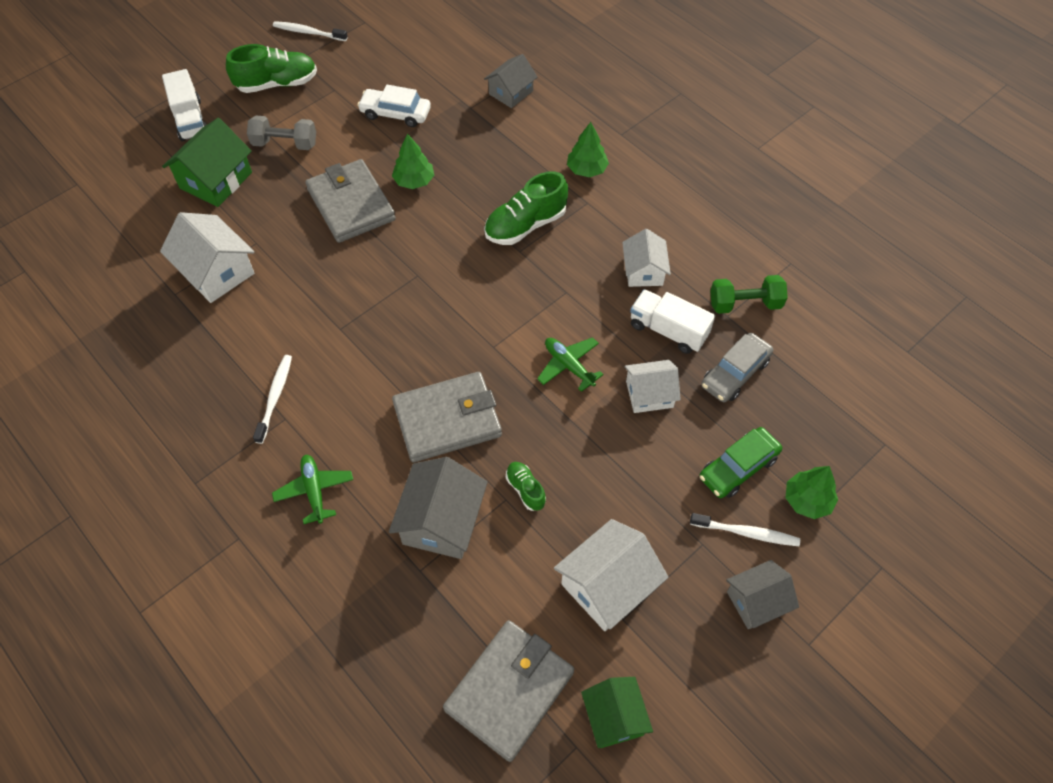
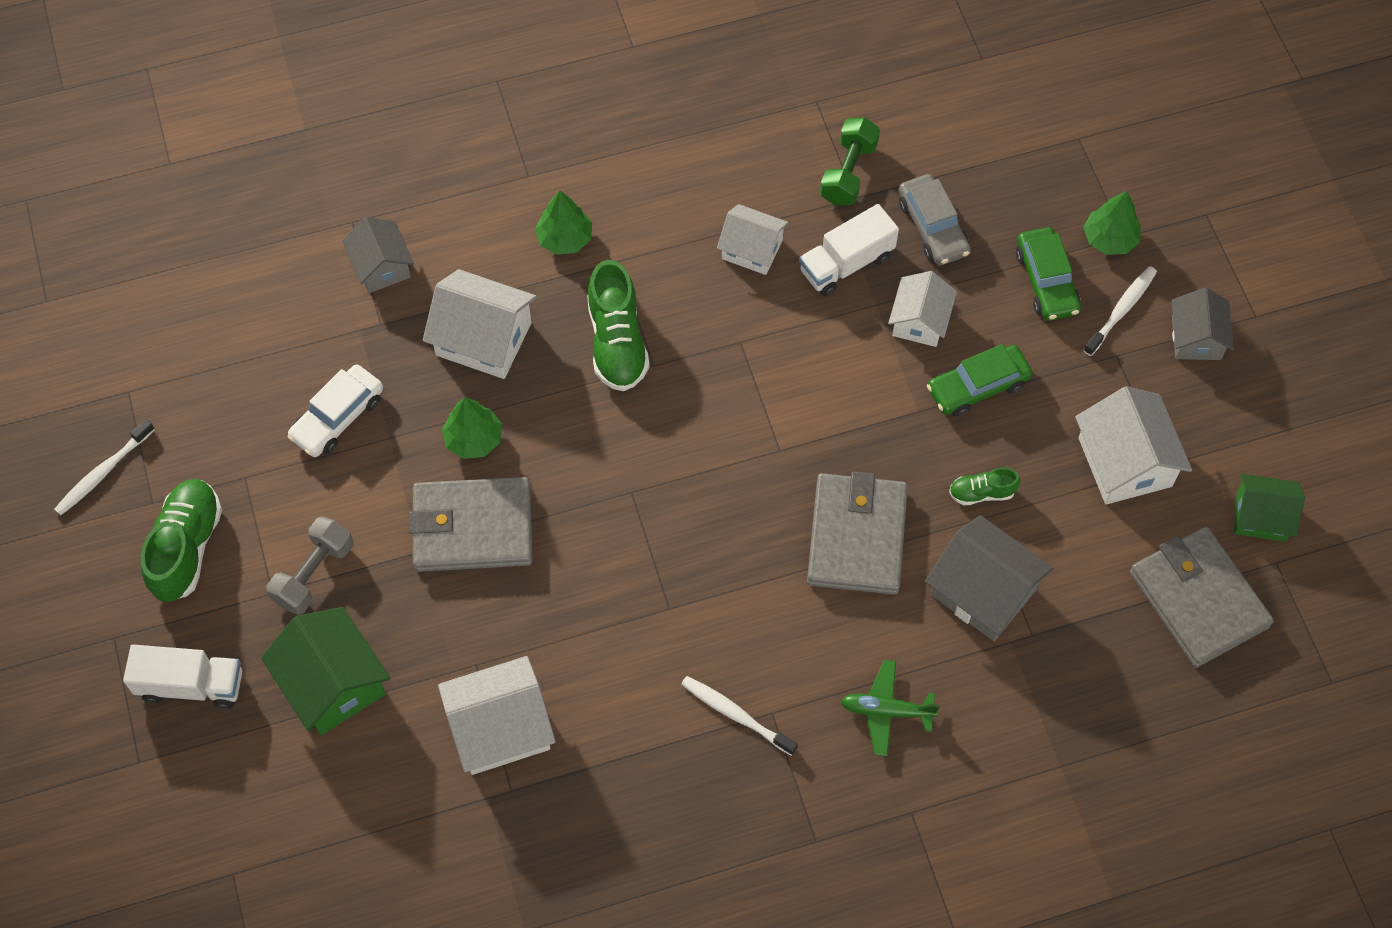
camera: 65 degrees left, 5 degrees up
green plane [537,337,604,392] -> none
none -> white house [423,269,537,379]
none -> green car [927,344,1033,417]

